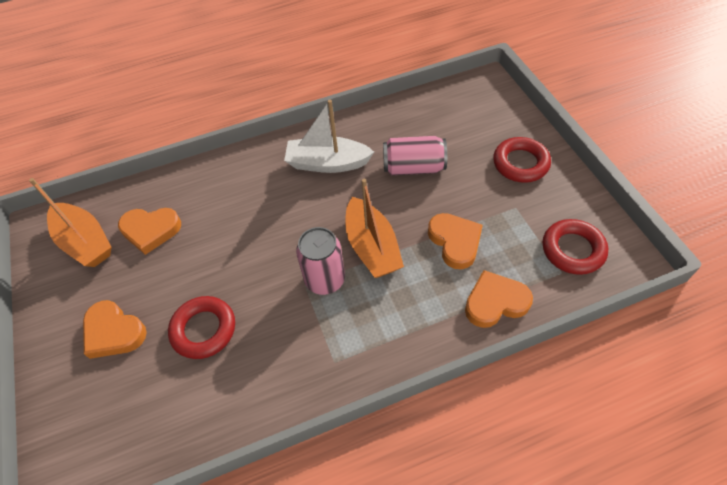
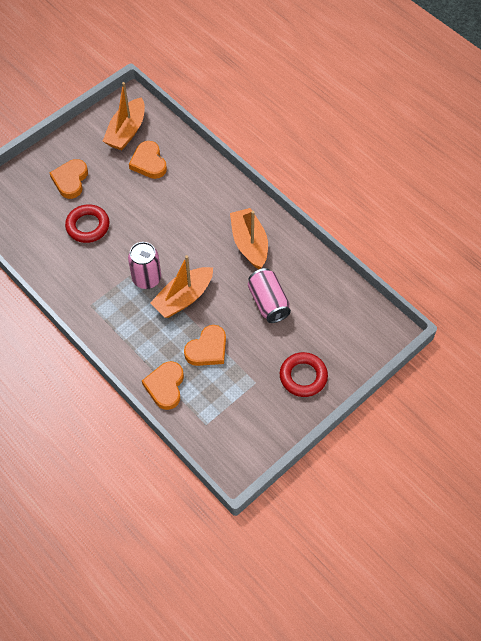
camera: 65 degrees right, 5 degrees up
white boat [284,100,374,173] -> orange boat [230,208,268,269]
orange heart [465,270,533,328] -> orange heart turned 135 degrees counterclockwise [142,361,184,410]
red ring [543,219,608,275] -> none

